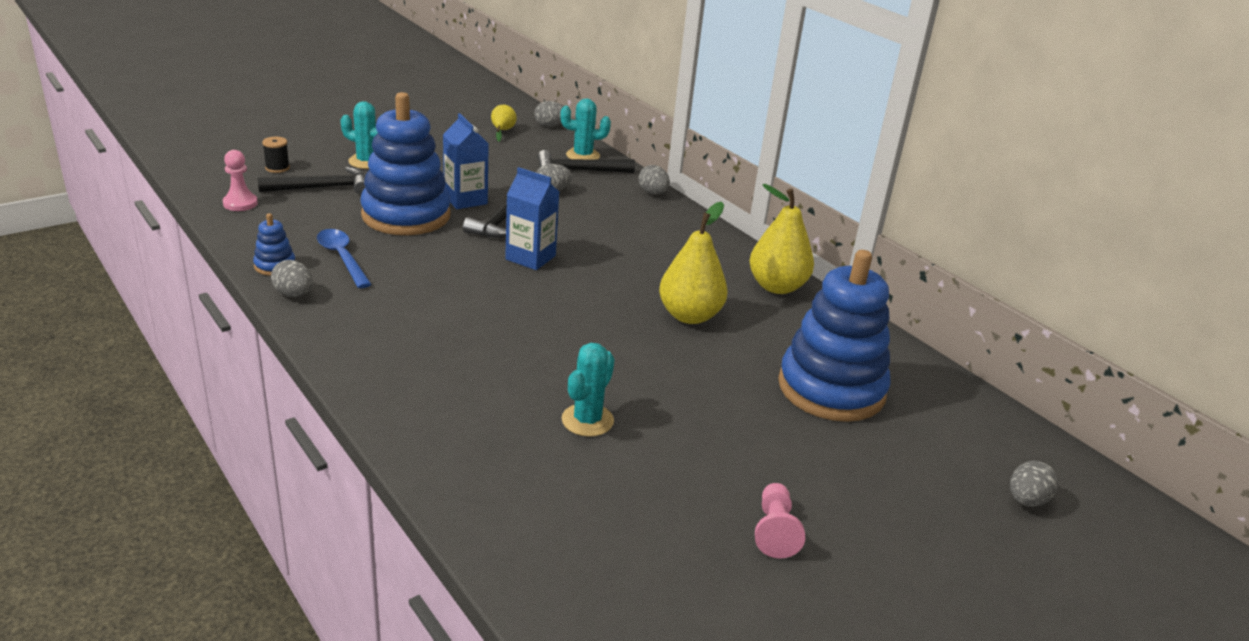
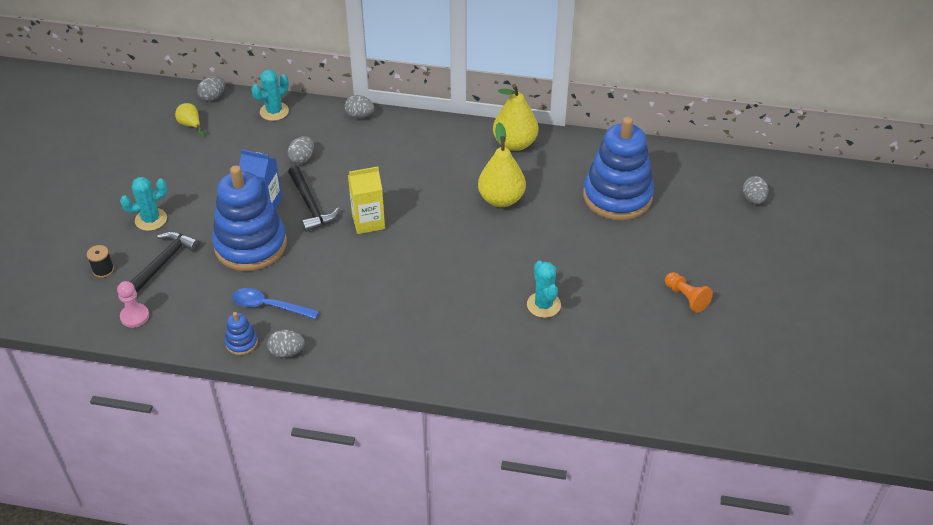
camera: 40 degrees left, 15 degrees up
blue carton [505,167,559,270] -> yellow carton [348,167,385,234]
black hammer [538,150,635,173] -> none
pink pawn [755,483,805,558] -> orange pawn [665,272,713,313]

